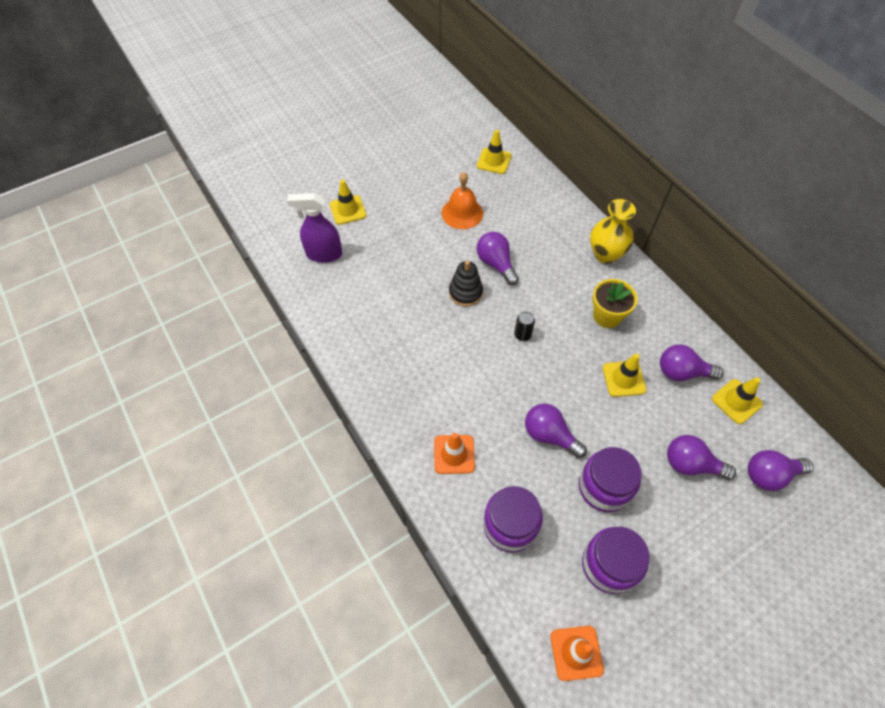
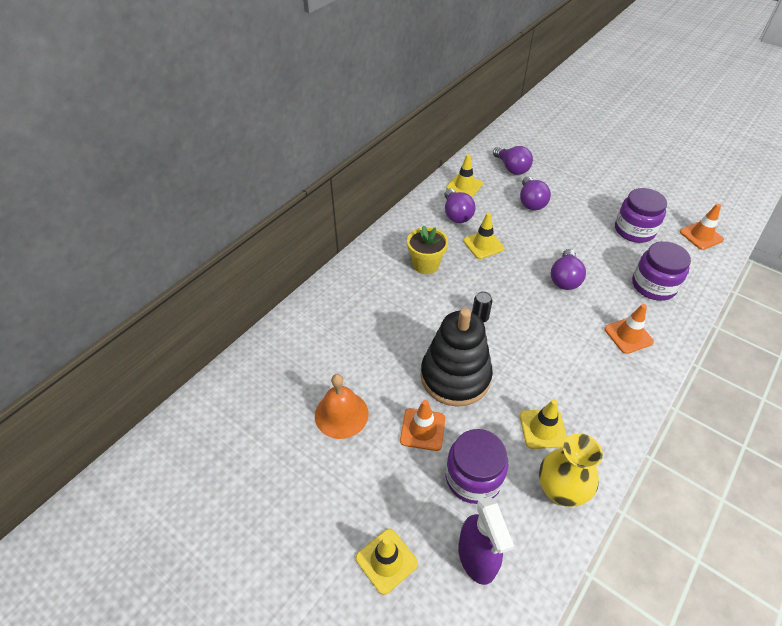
camera: 110 degrees left, 10 degrees down
black stacking toy [449,260,483,306] -> black stacking toy [421,308,493,407], size x1.83
yellow traffic cone [477,130,512,174] -> yellow traffic cone moved to [520,399,567,449]
purple light bulb [477,232,519,285] -> none
purple jar [579,447,642,512] -> purple jar moved to [446,429,508,504]
yellow vase [590,199,636,264] -> yellow vase moved to [539,433,603,507]
none -> orange traffic cone [400,400,446,451]

